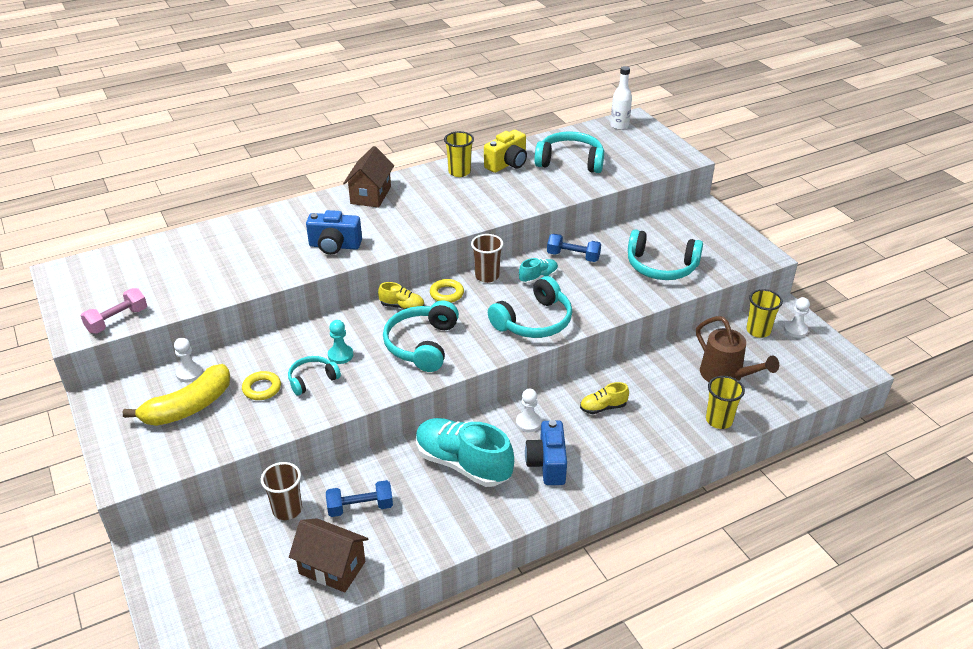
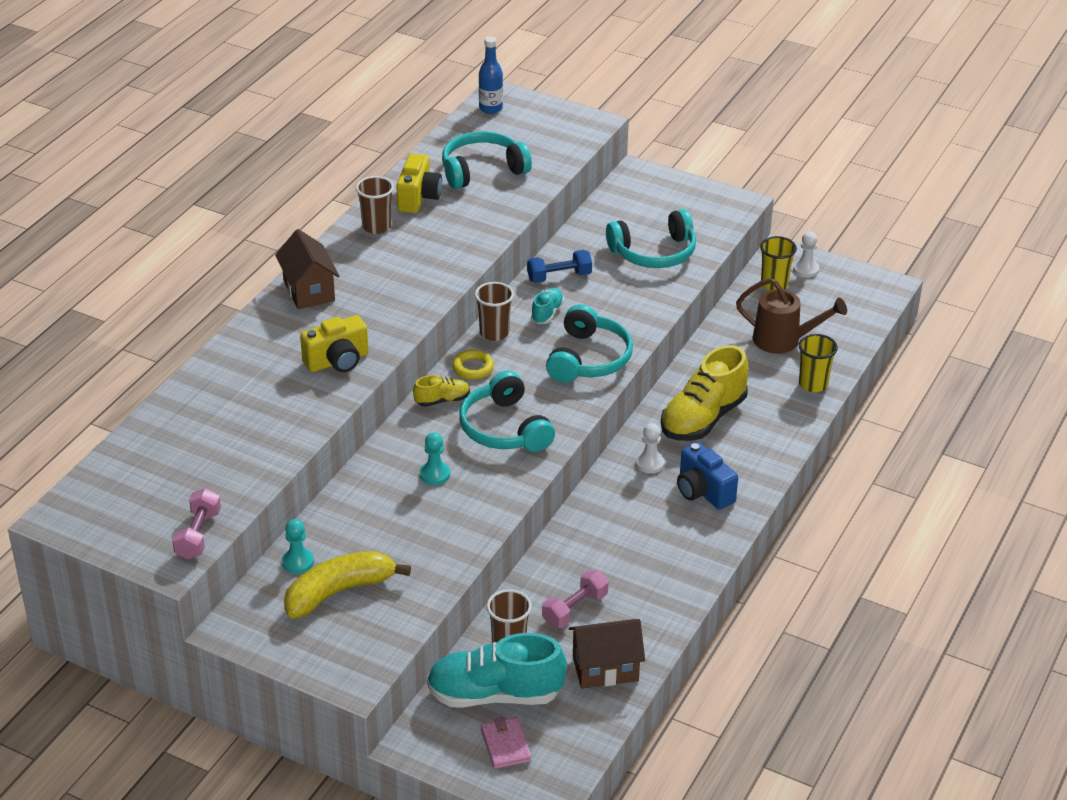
camera: 35 degrees left, 0 degrees up
yellow banana [123,364,230,426] -> yellow banana turned 135 degrees counterclockwise [284,551,411,618]
white pawn [174,337,203,382] -> turquoise pawn [282,519,314,574]
yellow ring [242,371,281,400] -> none
turquoise headphones [288,356,341,396] -> none
blue camera [306,210,362,255] -> yellow camera [300,315,369,372]
blue dumbbell [326,480,393,517] -> pink dumbbell [542,569,609,628]
turquoise shoe [416,418,514,487] -> turquoise shoe moved to [427,633,567,708]
yellow cup [444,131,474,177] -> brown cup [356,176,394,234]
yellow shoe [580,382,629,414] -> yellow shoe [661,345,748,441], size x2.10
white bottle [610,66,632,130] -> blue bottle [479,36,503,114]
none -> pink wallet [481,717,531,769]

